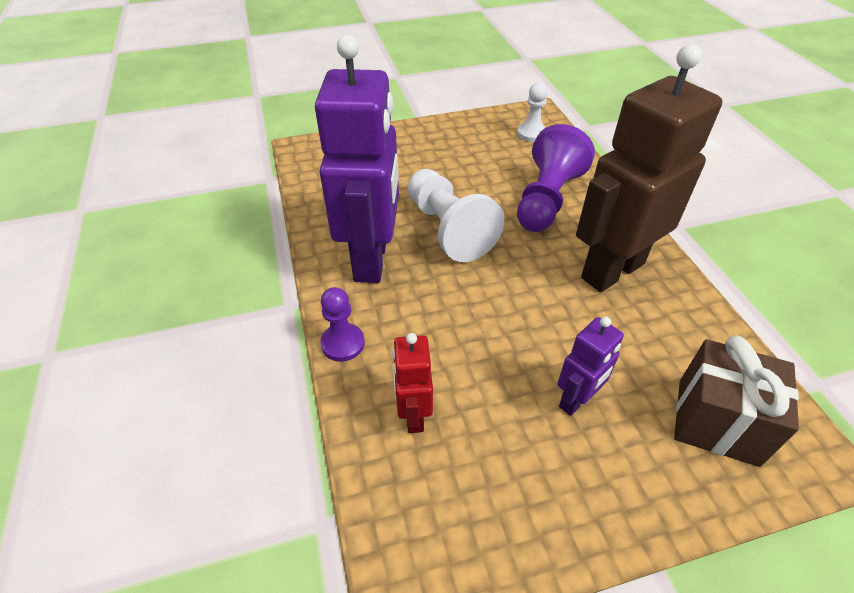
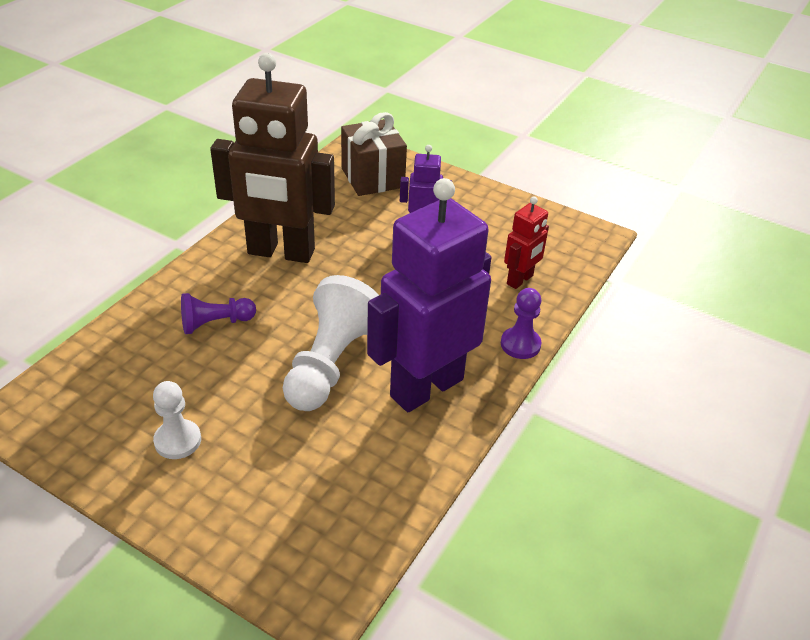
camera: 135 degrees left, 5 degrees down
white pawn [517,83,548,142] -> white pawn moved to [153,381,201,459]
purple pawn [517,124,595,232] -> purple pawn [181,293,256,334], size x0.55

